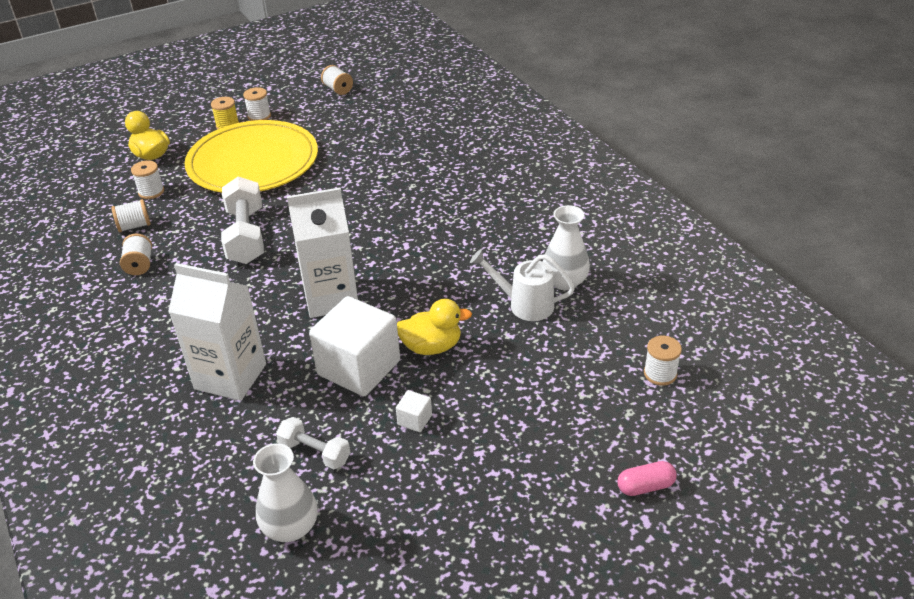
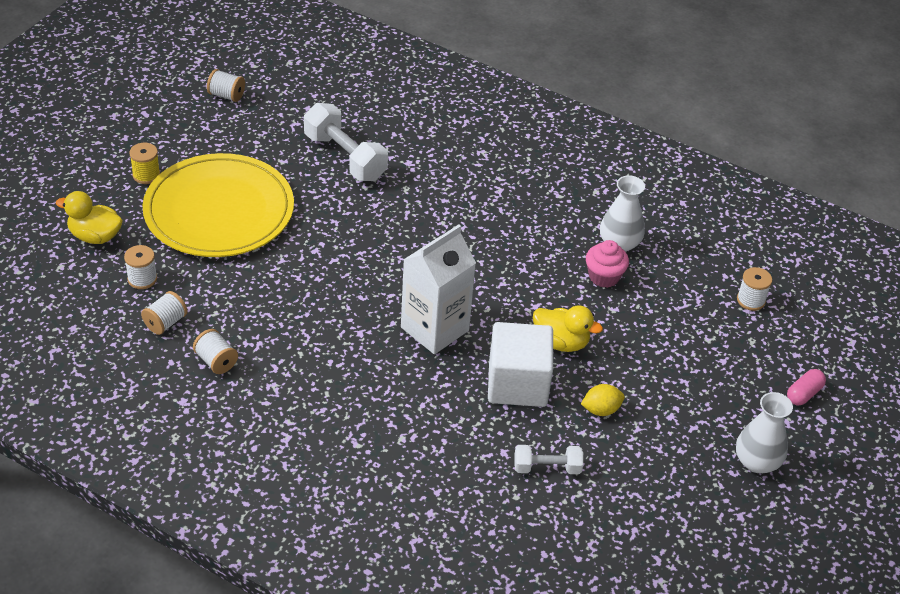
camera: 35 degrees left, 5 degrees up
white carton [168,263,266,401] -> none
white dumbbell [221,177,264,264] -> white dumbbell moved to [304,103,388,181]
white spool [243,87,271,121] -> none
white vase [253,443,318,542] -> white vase moved to [736,392,793,473]
white cube [396,390,432,432] -> yellow lemon [581,384,625,416]
yellow duck [397,299,472,355] -> yellow duck turned 60 degrees clockwise [533,306,603,352]
white watering can [470,249,575,321] -> pink cupcake [586,240,629,288]

